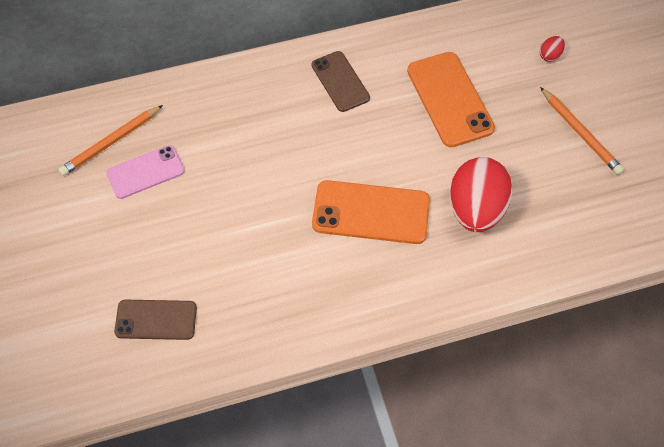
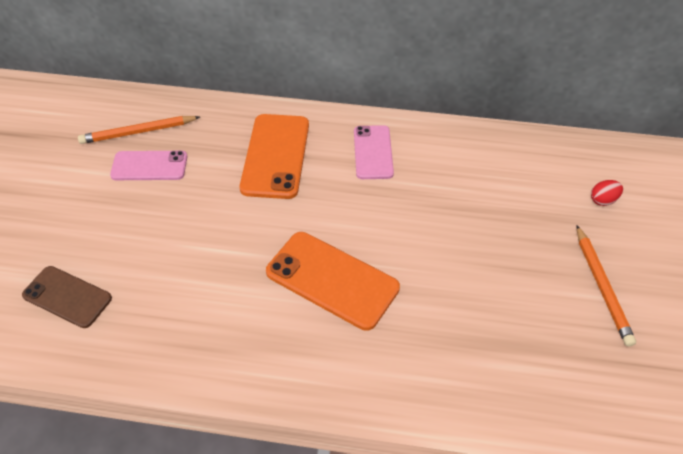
camera: 25 degrees right, 10 degrees down
brown phone [312,51,370,112] -> pink phone [354,125,394,179]
orange phone [407,52,495,147] -> orange phone moved to [240,114,309,199]
red egg [450,157,512,232] -> none

